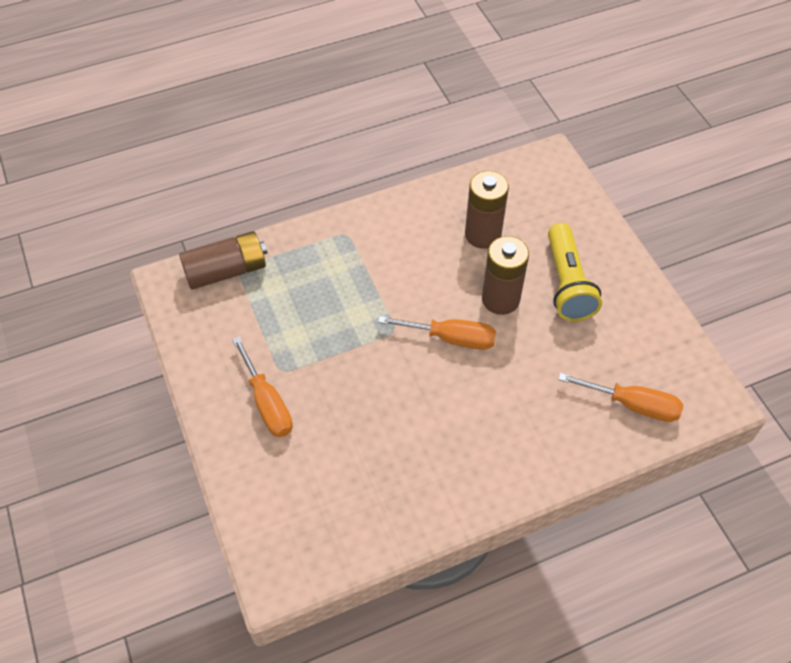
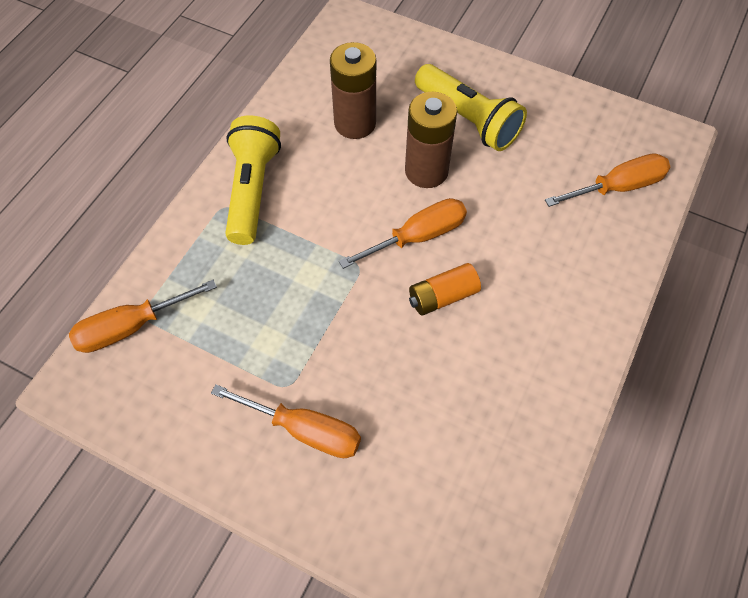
camera: 40 degrees left, 5 degrees up
brown battery [179,231,267,290] -> orange screwdriver [69,280,217,353]
none -> yellow flashlight [225,115,281,245]
none -> orange battery [409,263,481,315]

